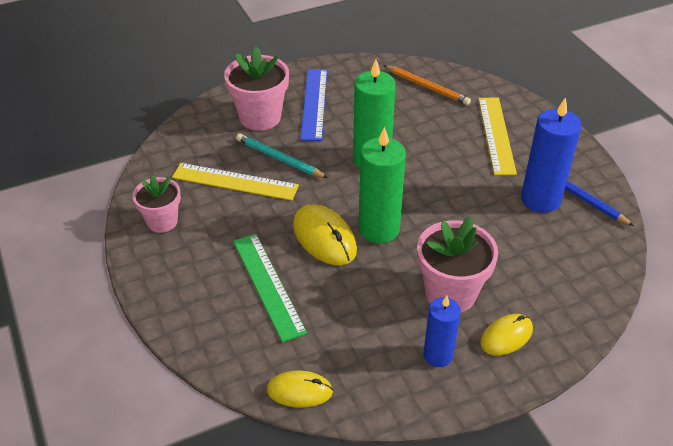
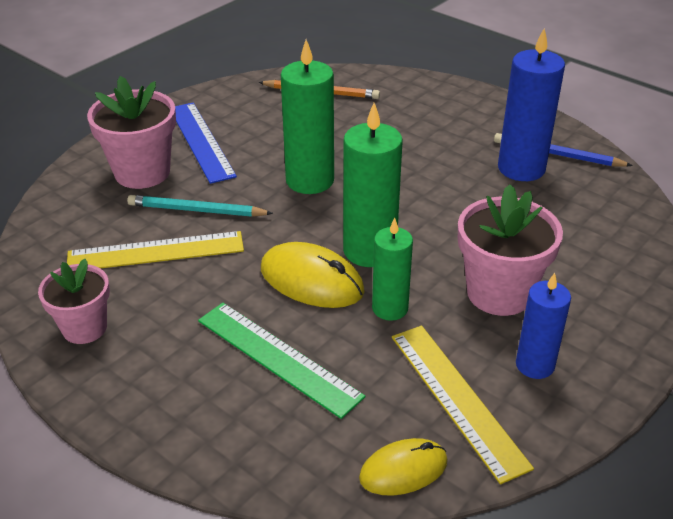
camera: 25 degrees left, 5 degrees down
yellow ruler [478,98,517,175] -> yellow ruler moved to [392,326,534,484]
yellow mouse [480,314,533,355] -> none
none -> green candle [372,218,413,321]

